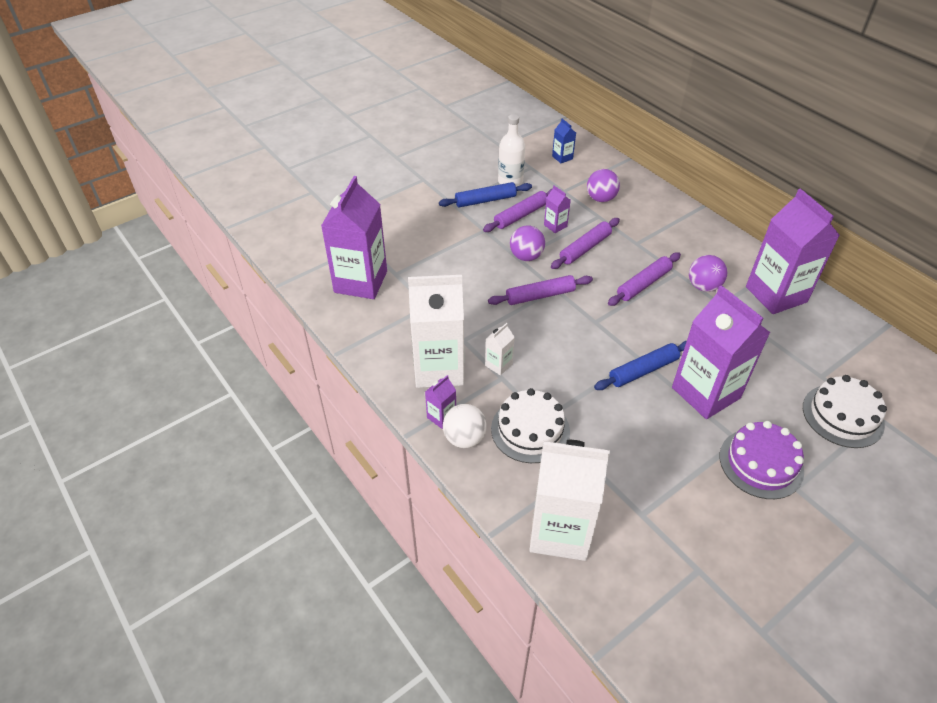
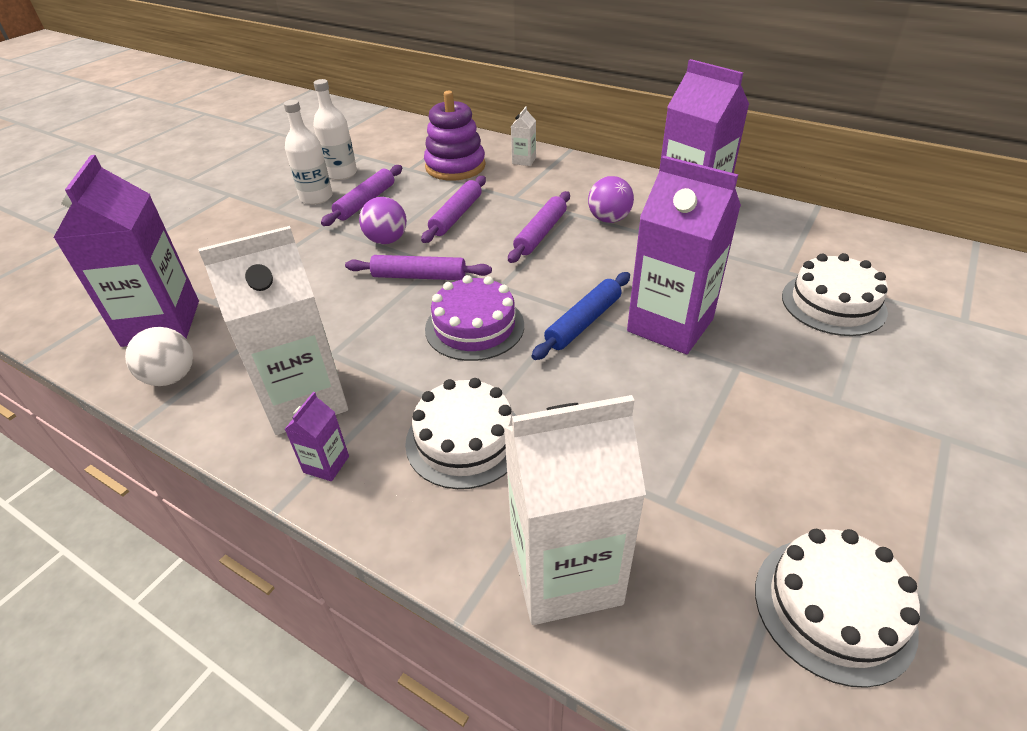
camera: 20 degrees left, 5 degrees down
blue rolling pin [439,182,532,207] -> white bottle [284,100,333,205]
white ball [443,404,487,448] -> white ball moved to [125,327,193,386]
white carton [485,323,515,375] -> white carton moved to [511,106,536,166]
purple rolling pin [488,275,593,305] -> purple rolling pin turned 45 degrees clockwise [345,255,492,280]
purple carton [544,186,571,233] -> none
blue carton [552,119,576,163] -> none
purple ball [587,169,620,202] -> purple stacking toy [424,91,486,181]
purple cake [720,421,804,499] -> purple cake moved to [425,275,524,361]
none -> white cake [755,529,920,688]

